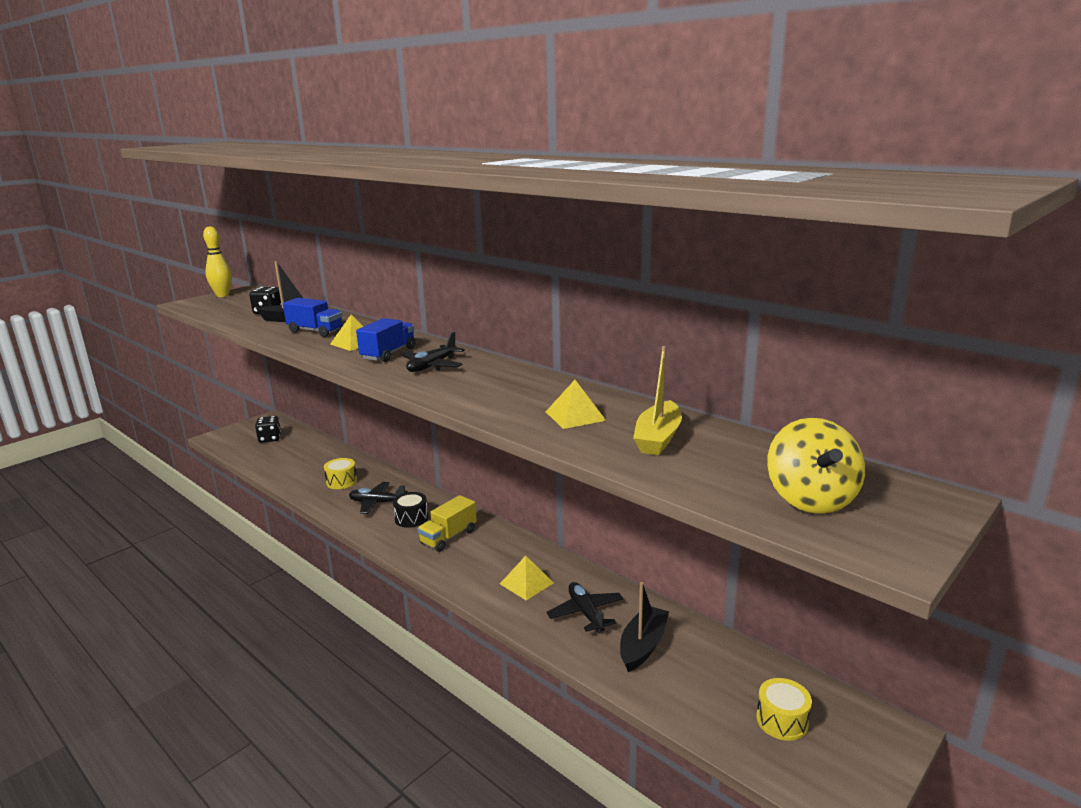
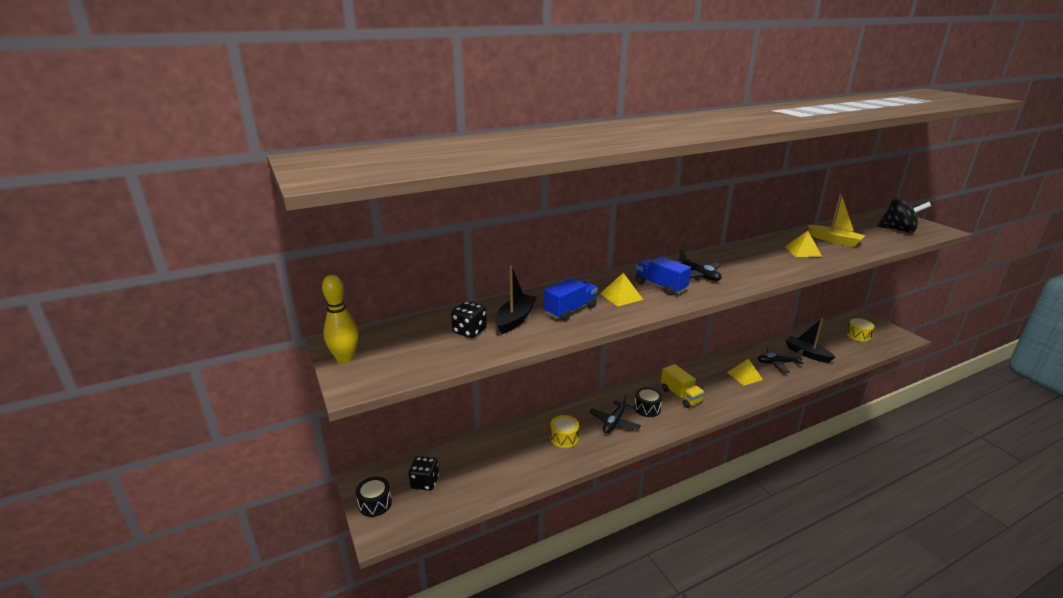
camera: 70 degrees left, 5 degrees up
yellow spinning top [767,418,865,514] -> black spinning top [878,197,931,233]
none -> black drum [356,477,392,517]

